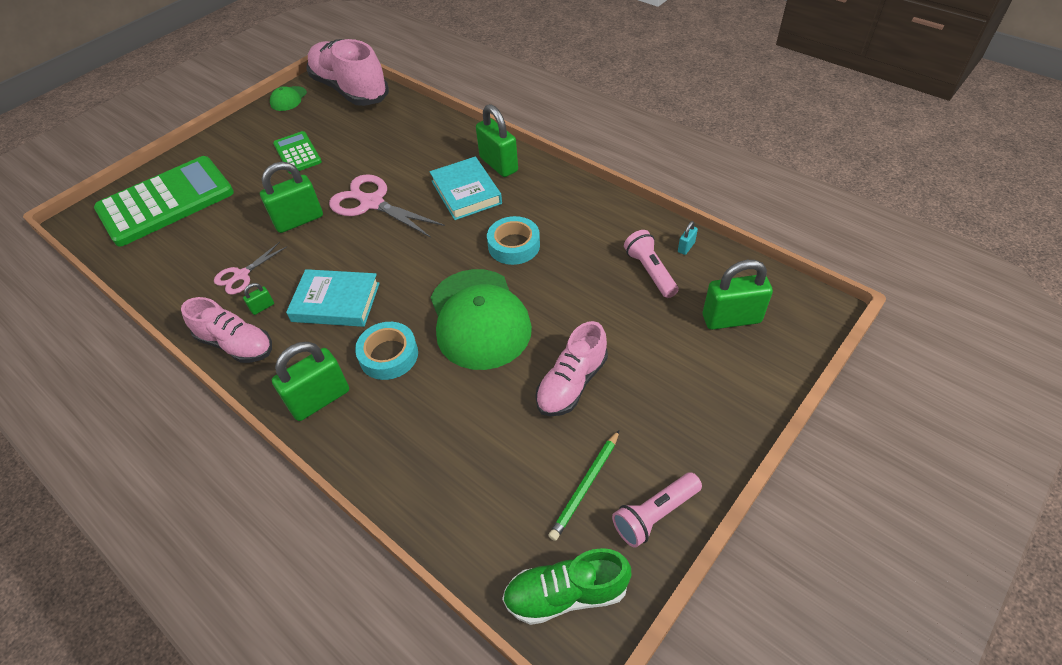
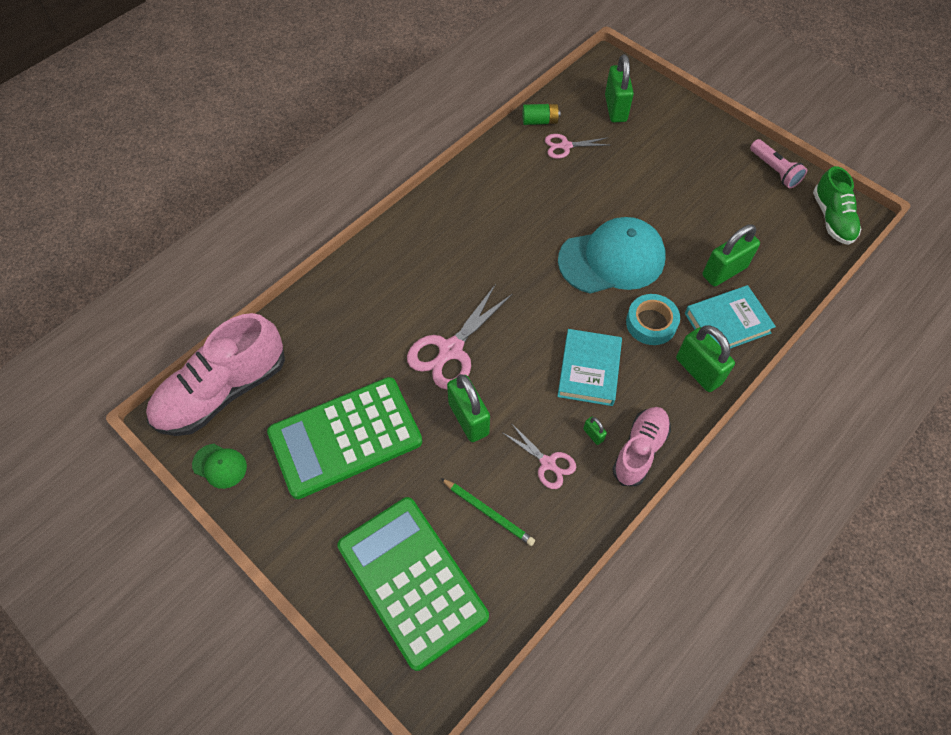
camera: 90 degrees left, 10 degrees up
green calculator [273,131,322,174] -> green calculator [267,377,422,499], size x1.99
turquoise book [430,157,502,220] -> turquoise book moved to [685,285,776,349]
green cap [430,269,532,370] -> turquoise cap [558,217,666,294]
green padlock [476,104,518,177] -> green padlock moved to [703,225,760,286]
turquoise tape [487,216,540,265] -> none
pink shoe [535,321,608,416] -> none
green pencil [548,430,619,541] -> green pencil moved to [441,478,535,546]
pink flashlight [624,230,679,298] -> pink scissors [545,134,608,159]
turquoise padlock [678,221,698,255] -> green battery [523,104,560,125]

